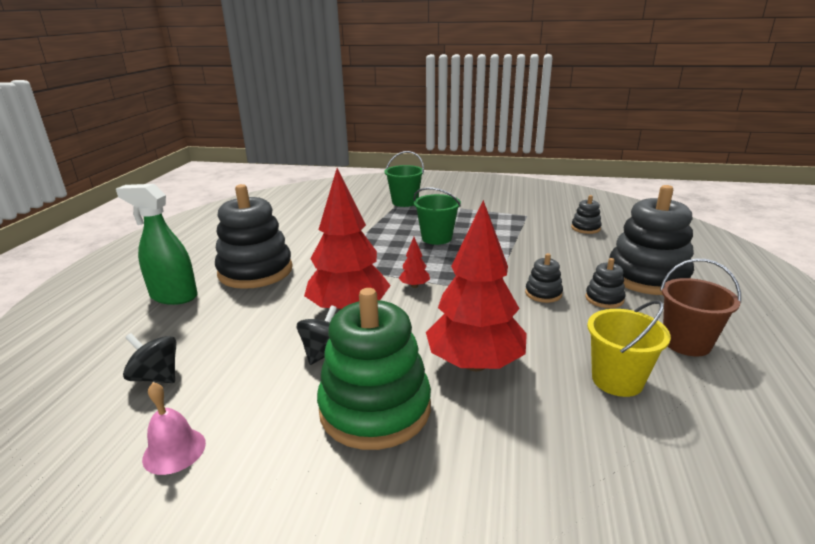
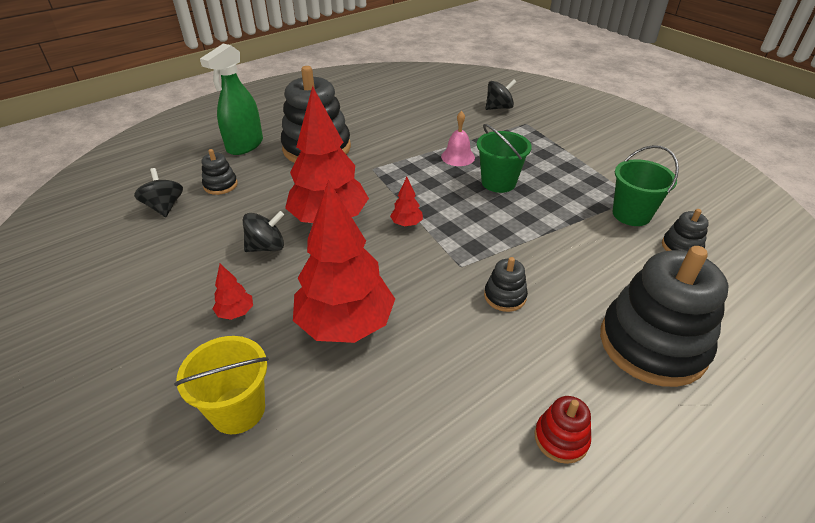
camera: 40 degrees right, 15 degrees up
green spray bottle [116,184,198,305] -> green spray bottle turned 120 degrees counterclockwise [200,43,263,155]
pink bell [142,382,206,475] -> pink bell moved to [441,111,475,166]
green stacking toy [317,288,431,450] -> red tree [213,264,253,320]
green bucket [384,151,424,207] -> green bucket moved to [613,145,679,226]
black stacking toy [585,258,626,308] -> black stacking toy moved to [202,149,238,195]
yellow bucket [587,300,671,397] -> yellow bucket moved to [174,336,269,434]
brown bucket [660,259,741,357] -> red stacking toy [535,396,591,464]
none -> black spinning top [485,79,516,110]

